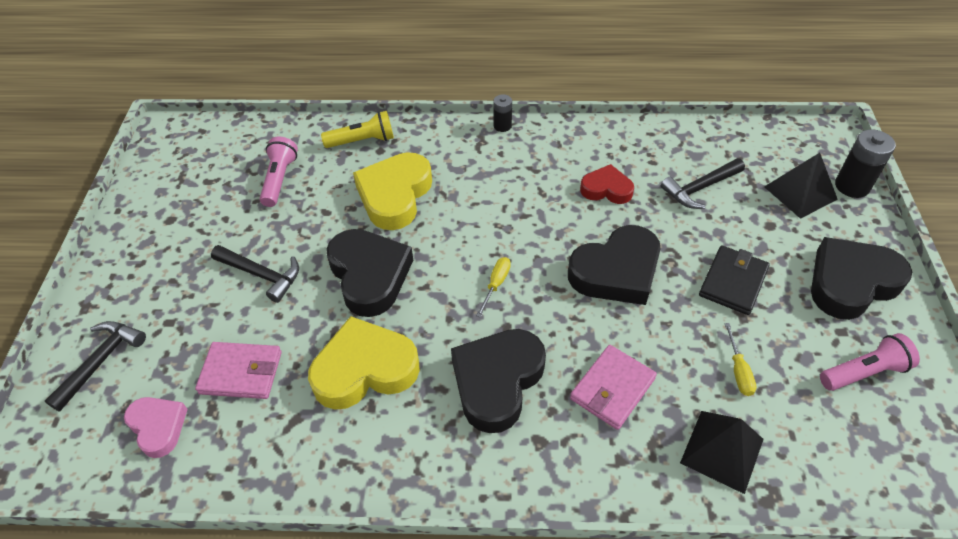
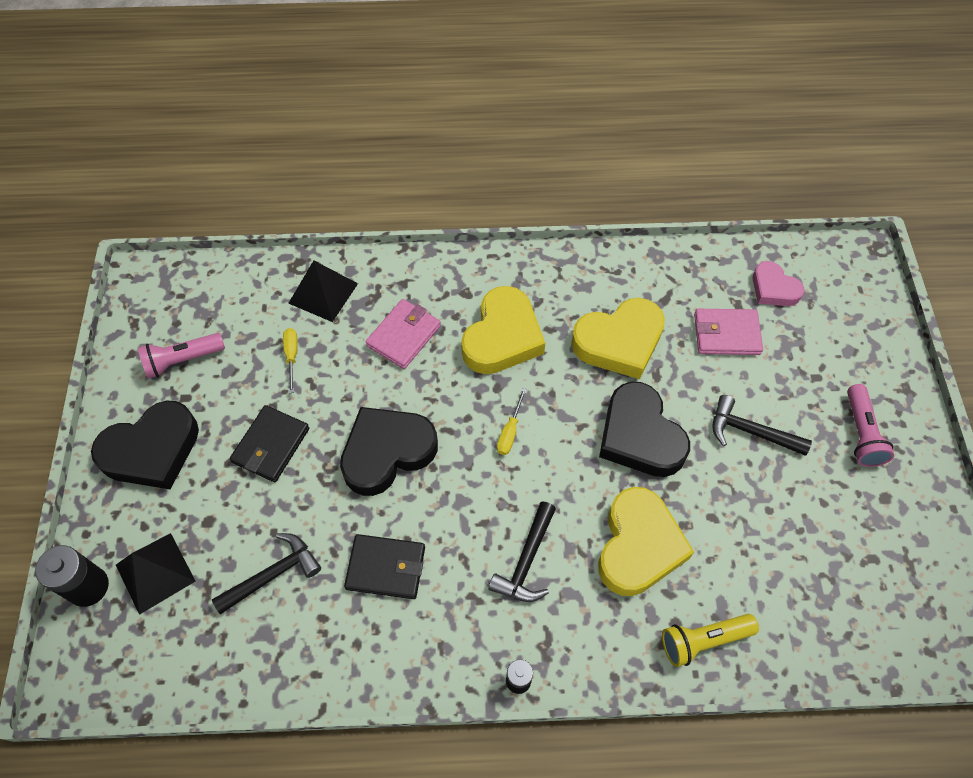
camera: 175 degrees right, 10 degrees up
black hammer [45,321,146,412] -> black hammer moved to [488,501,556,602]
pink flashlight [260,137,298,207] -> pink flashlight moved to [847,384,894,467]
black heart [451,329,546,433] -> yellow heart [461,286,545,374]
red heart [580,164,634,204] -> black wallet [344,534,425,599]

